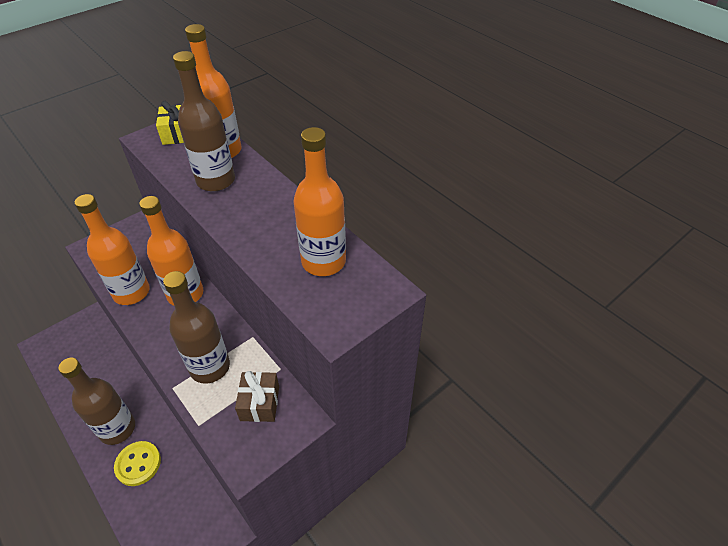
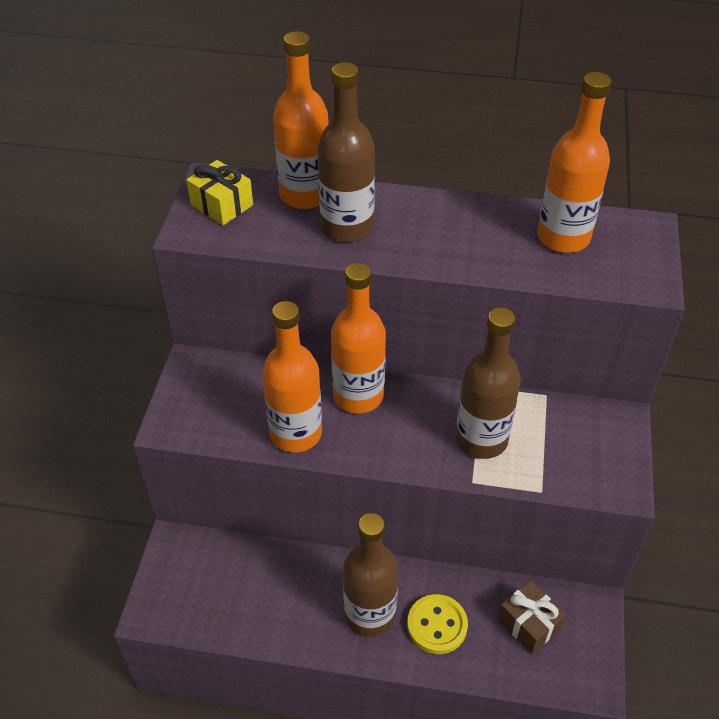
camera: 40 degrees left, 0 degrees up
brown gift [235,371,279,422] -> brown gift moved to [498,580,566,654]

